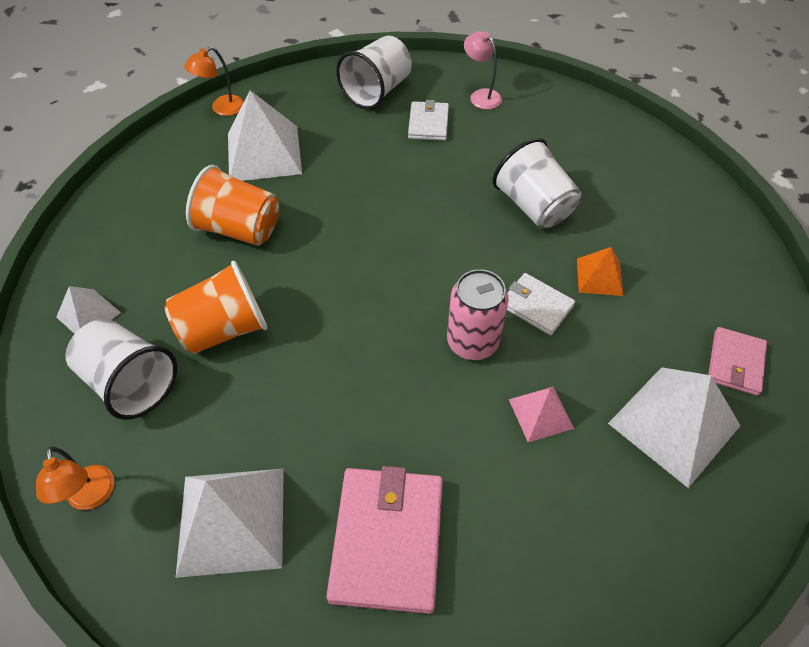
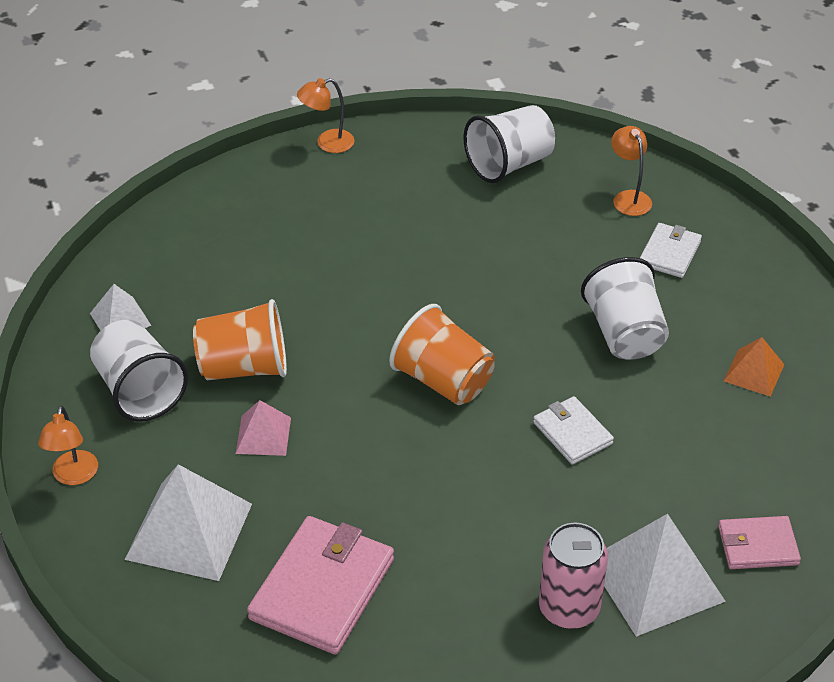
camera: 20 degrees right, 10 degrees down
orange cup [186,165,279,246] -> orange cup moved to [389,304,495,405]
white pyramid [228,90,302,181] -> none
white wallet [408,100,449,141] -> white wallet moved to [640,223,702,278]
pink can [447,269,509,360] -> pink can moved to [539,522,608,629]
pink lamp [464,31,502,109] -> orange lamp [611,126,652,216]
pink pyramid [509,387,574,442] -> pink pyramid moved to [236,400,291,456]
orange pyramid [577,247,623,296] -> orange pyramid moved to [724,337,785,397]
pink wallet [708,327,767,396] -> pink wallet turned 45 degrees clockwise [718,516,801,569]

